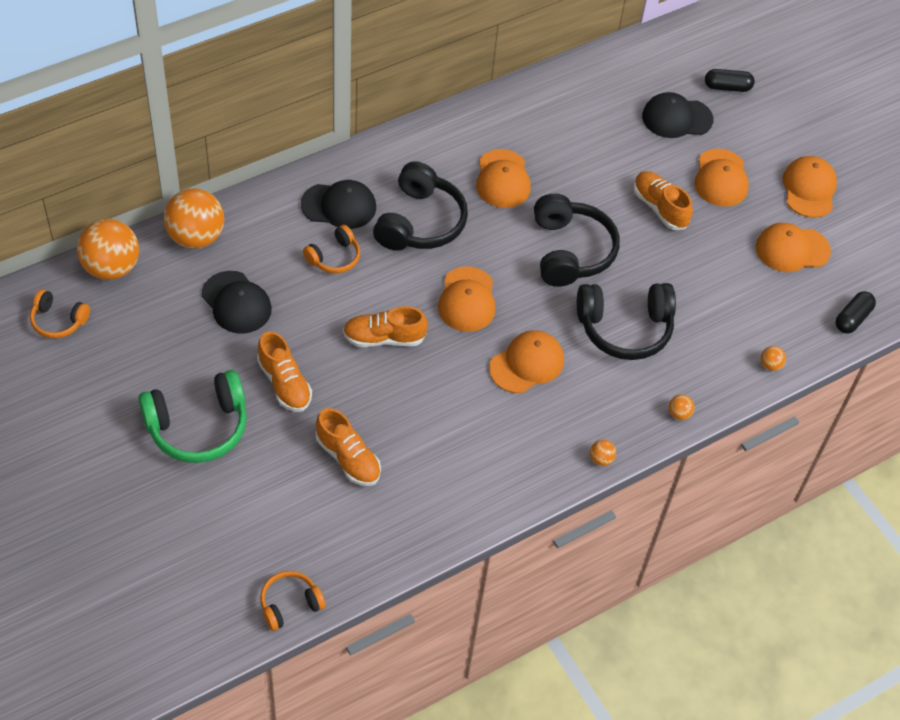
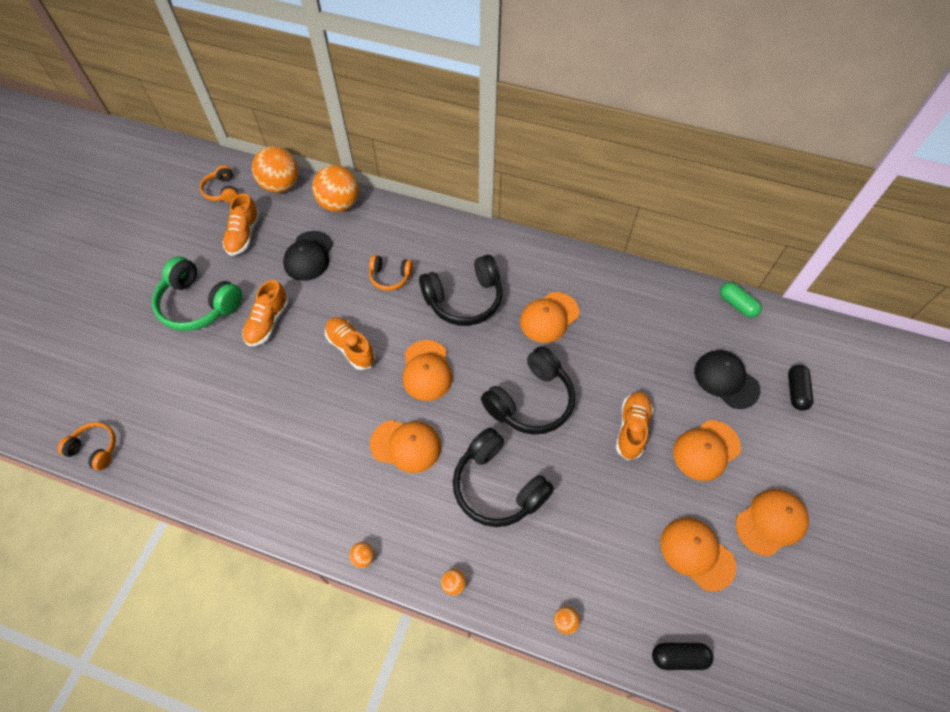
camera: 55 degrees right, 5 degrees up
black cap [301,180,376,229] -> none
orange shoe [316,408,381,486] -> orange shoe moved to [222,193,260,256]
orange cap [438,267,496,332] -> orange cap turned 60 degrees counterclockwise [403,340,453,401]
black capsule [705,69,755,92] -> black capsule turned 45 degrees clockwise [788,365,814,411]
none -> green capsule [720,282,762,318]

